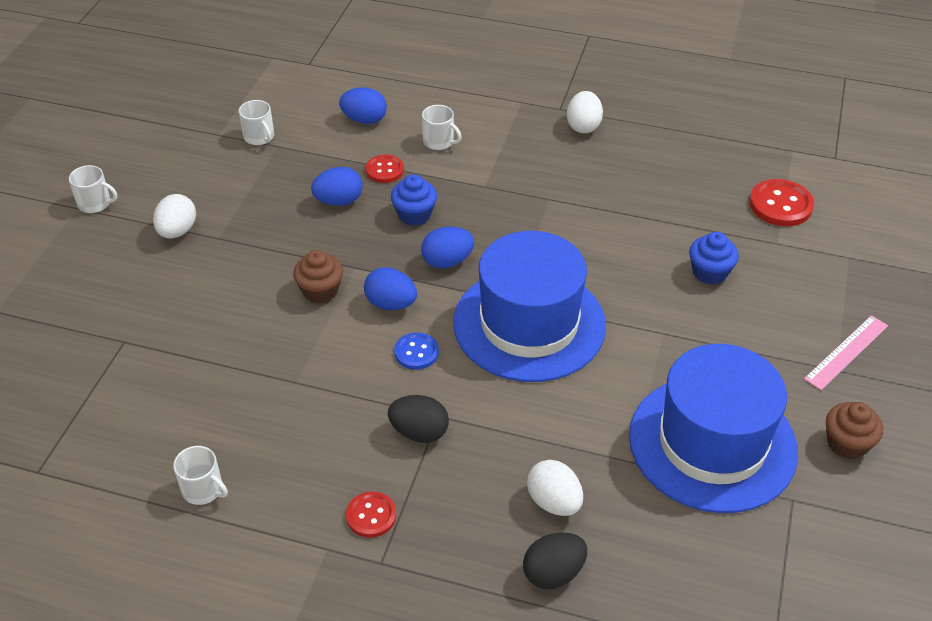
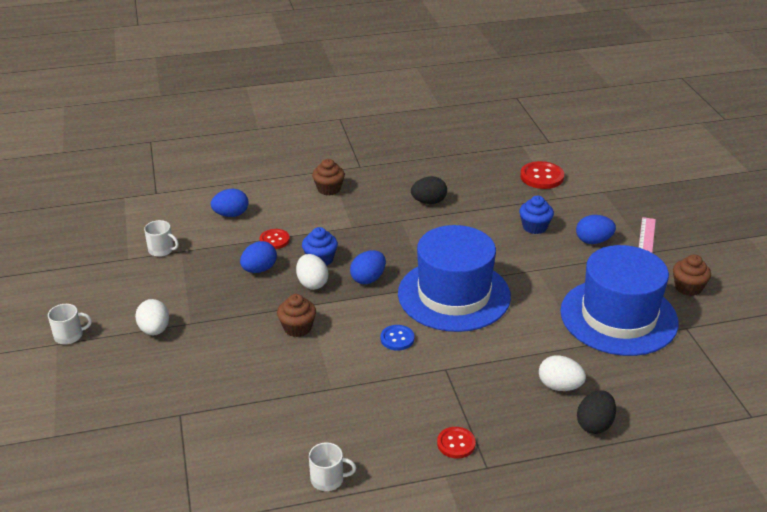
camera: 30 degrees left, 10 degrees down
blue egg [364,267,417,310] -> blue egg moved to [576,215,616,244]
black egg [388,395,449,443] -> black egg moved to [411,176,447,204]
white mug [422,105,461,150] -> none
white egg [567,91,603,133] -> white egg moved to [296,254,328,290]
none -> brown cupcake [312,159,345,195]

